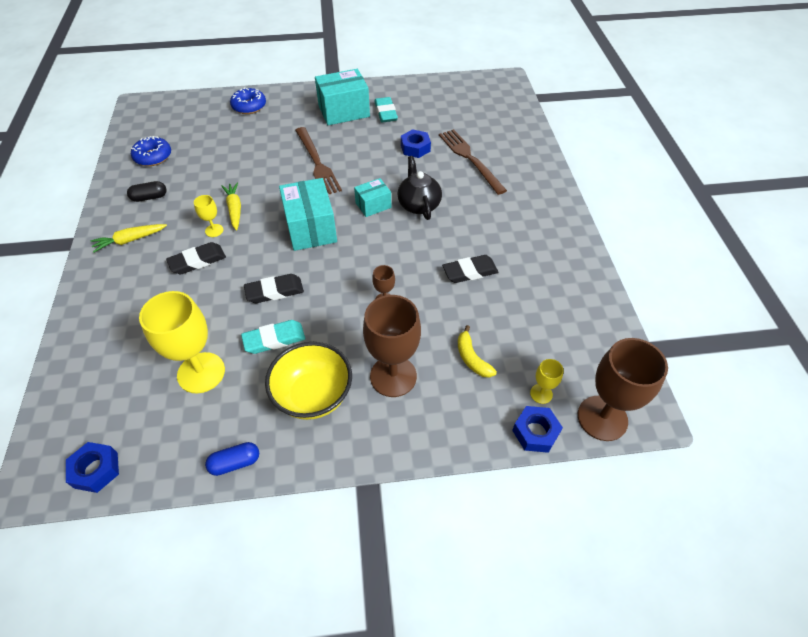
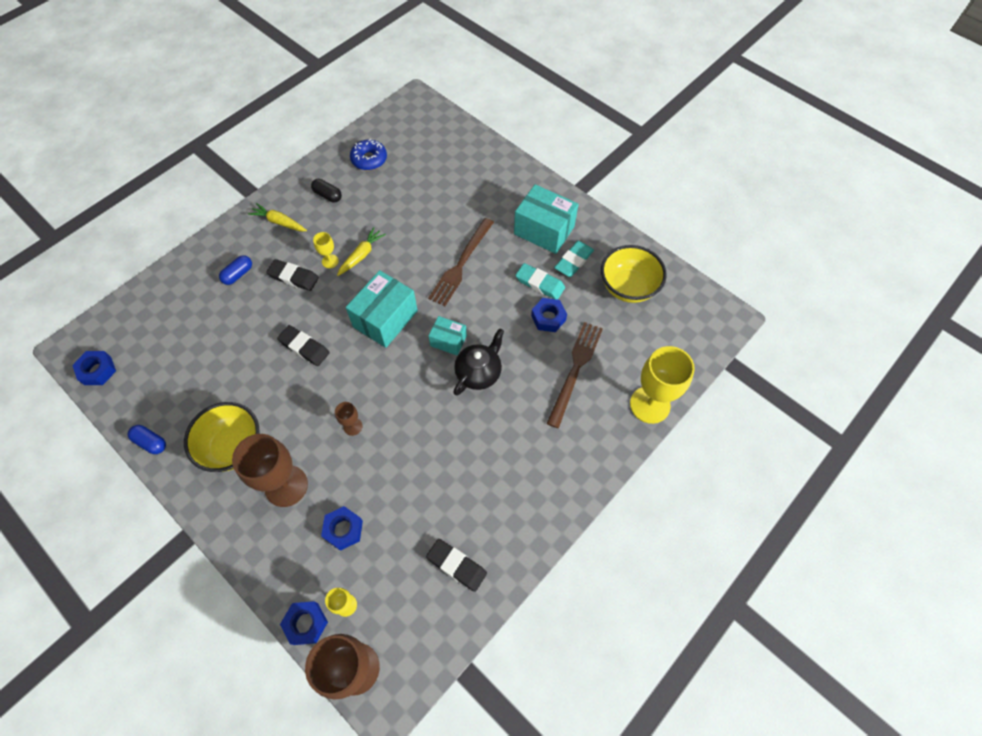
camera: 50 degrees right, 10 degrees up
yellow goblet [139,291,225,393] -> yellow goblet moved to [630,346,695,424]
blue donut [230,87,266,114] -> none
turquoise eraser [241,320,305,354] -> turquoise eraser moved to [515,263,565,300]
black eraser [442,255,499,283] -> black eraser moved to [426,539,487,592]
yellow banana [458,325,497,378] -> blue nut [321,506,363,551]
none -> blue capsule [219,255,252,285]
none -> yellow bowl [601,245,667,303]

